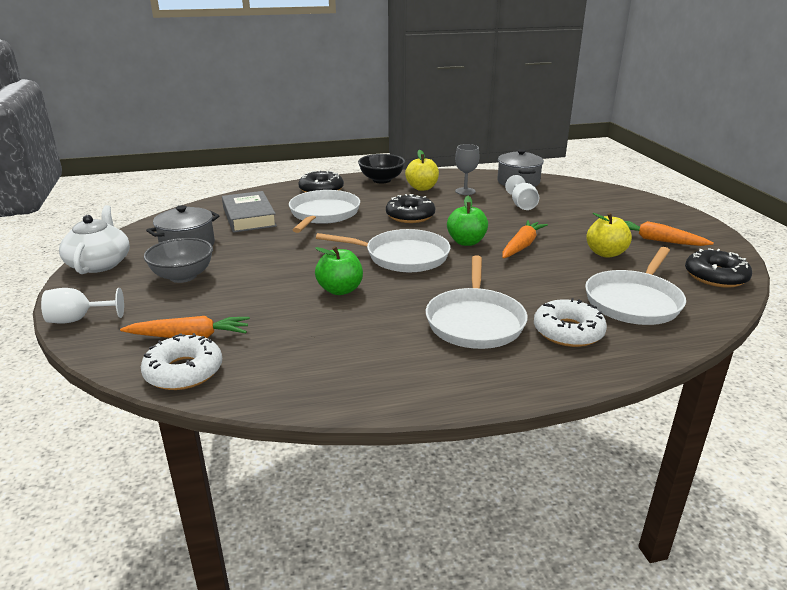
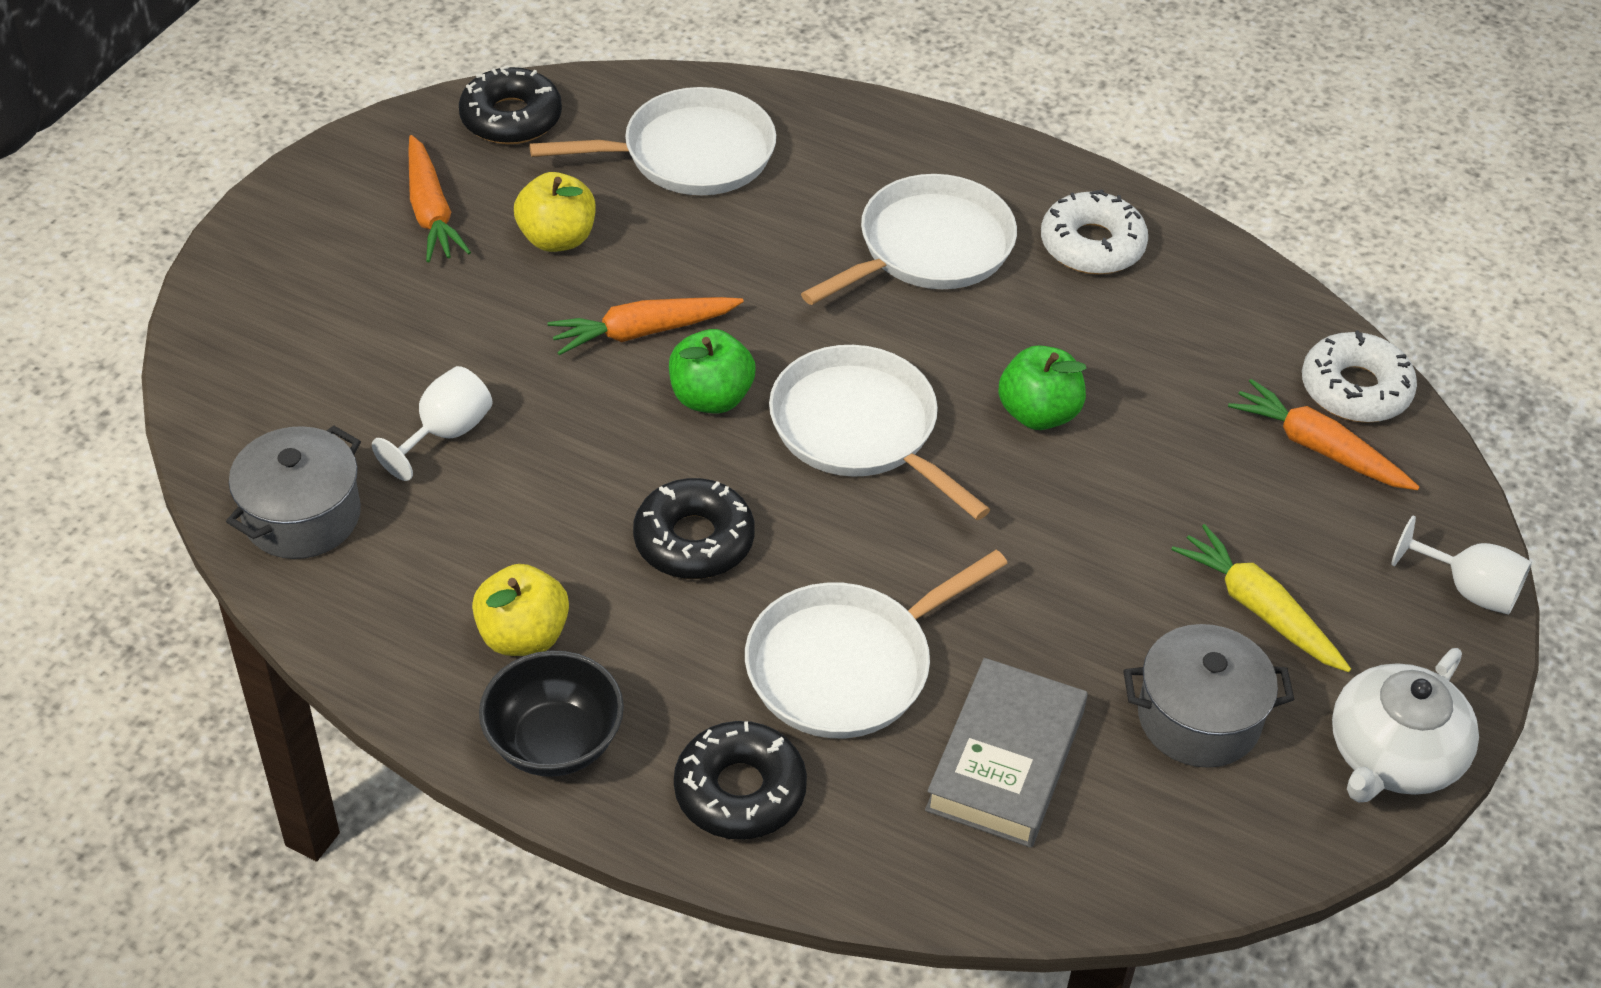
camera: 140 degrees left, 20 degrees up
grey bowl [144,238,213,283] -> yellow carrot [1171,524,1351,672]
grey goblet [455,144,479,195] -> none
white donut [534,298,607,347] -> white donut moved to [1041,189,1148,274]

